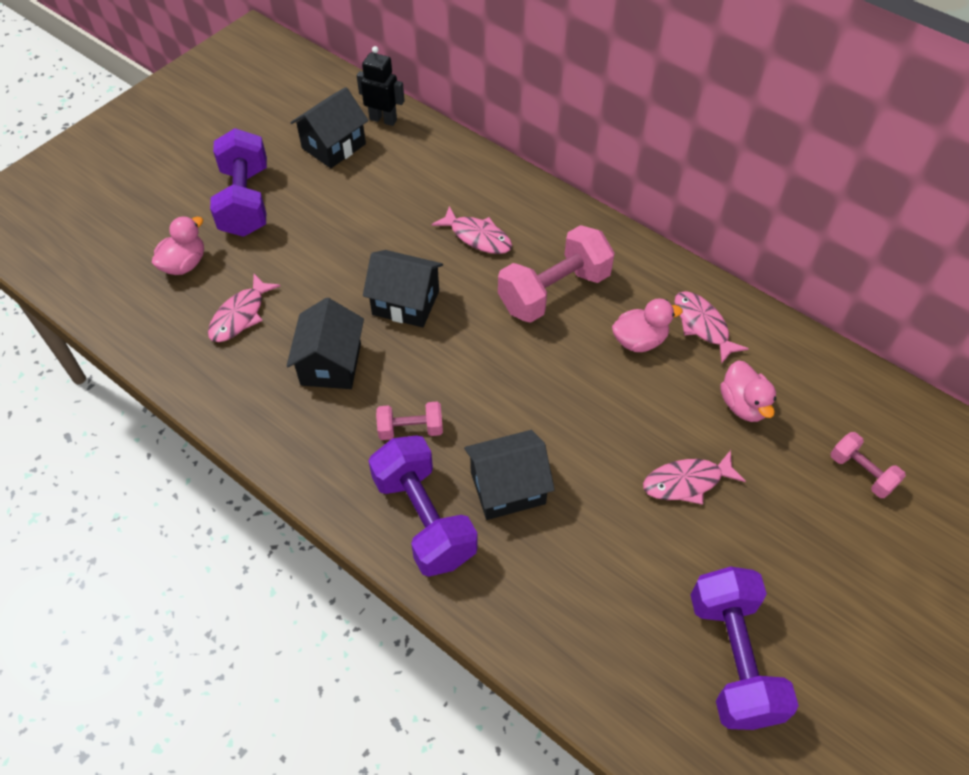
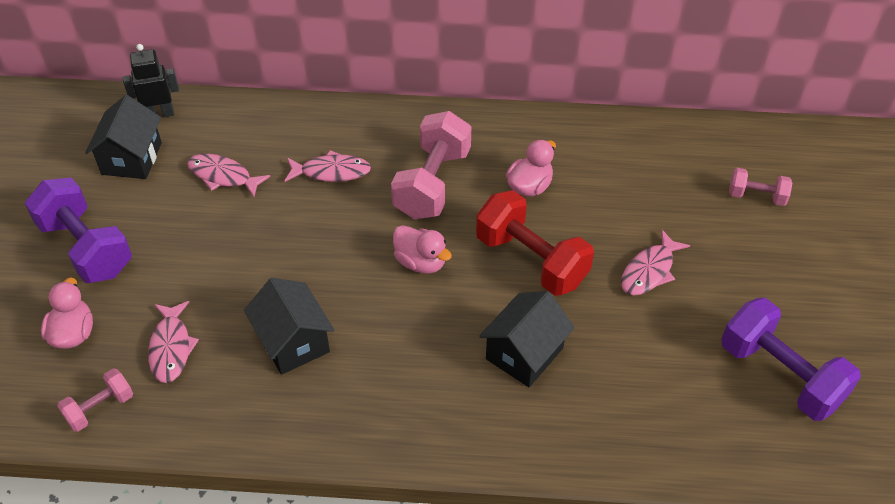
camera: 35 degrees left, 5 degrees down
black house [363,250,443,328] -> none
purple dumbbell [369,436,478,577] -> none
pink dumbbell [376,401,443,440] -> pink dumbbell moved to [57,368,133,432]
pink fish [675,291,749,363] -> pink fish moved to [187,154,270,197]
pink duck [720,360,776,422] -> pink duck moved to [393,225,452,274]
none -> red dumbbell [476,190,594,296]

